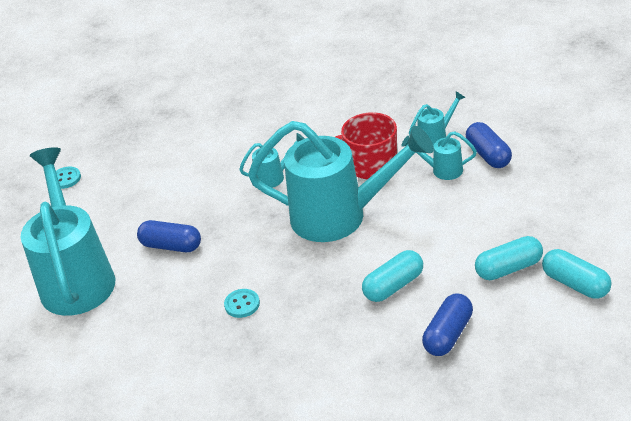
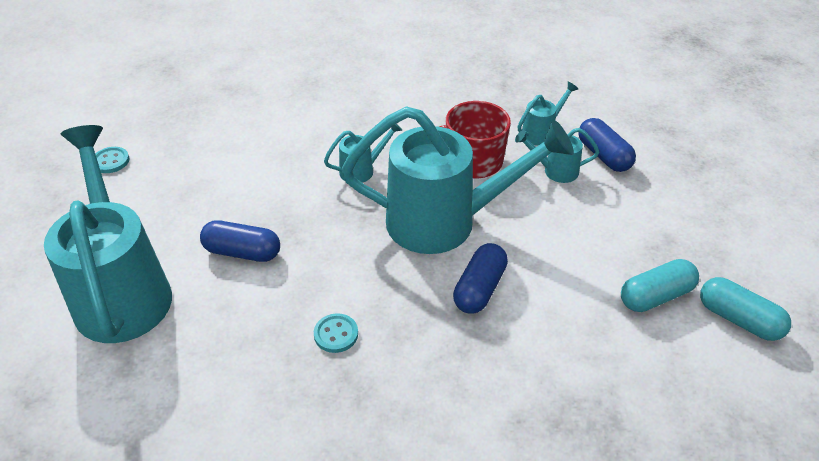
camera: 10 degrees left, 5 degrees up
turquoise capsule [362,250,423,302] -> none
blue capsule [422,293,473,356] -> blue capsule moved to [453,243,508,313]

